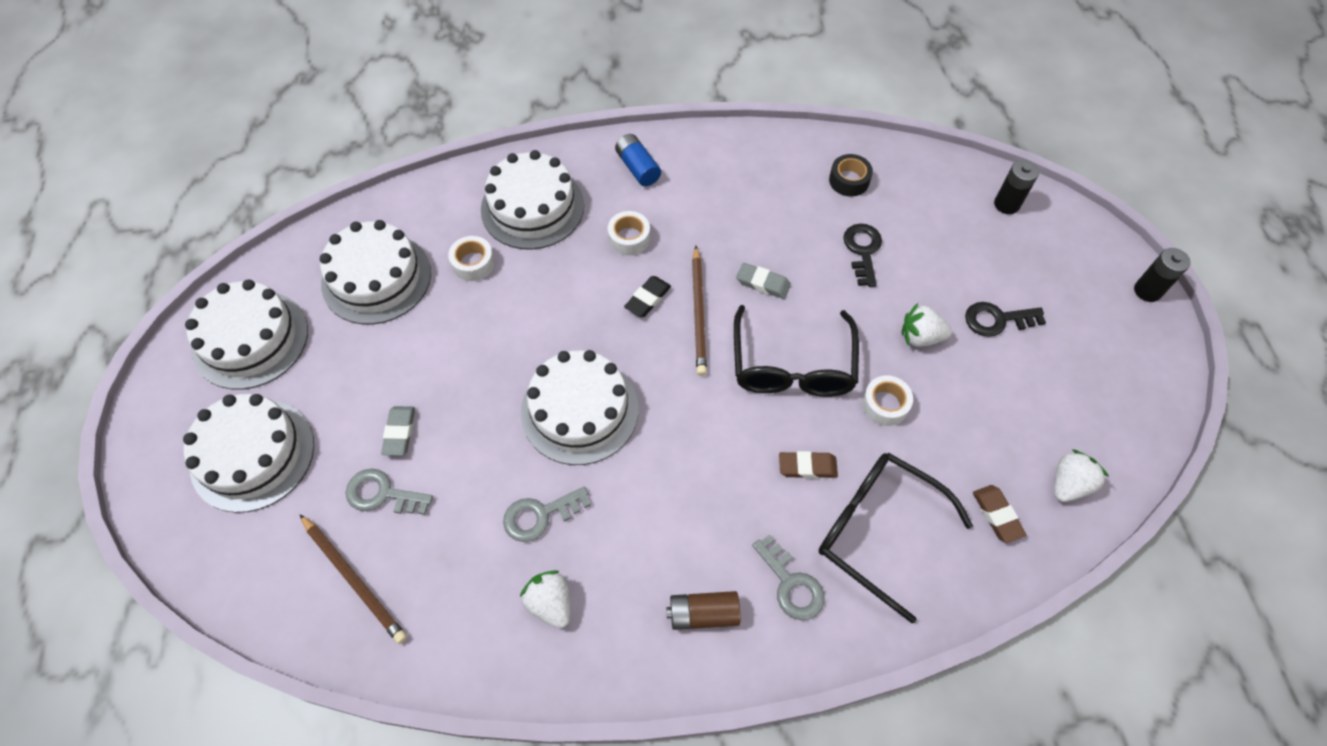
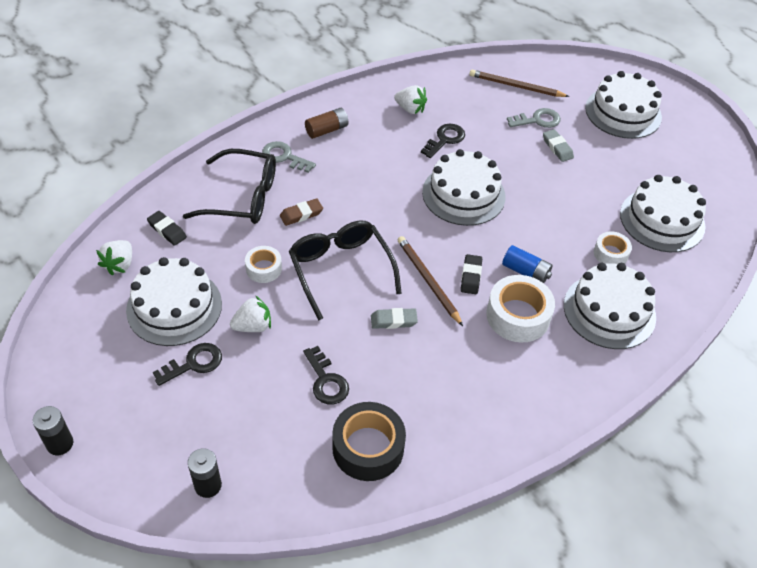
camera: 150 degrees right, 10 degrees down
white cake [185,279,308,390] -> white cake moved to [126,257,222,346]
grey key [503,487,591,542] -> black key [421,123,465,158]
white tape [608,211,650,256] -> white tape [486,275,555,342], size x1.73
blue battery [615,134,661,186] -> blue battery moved to [502,245,553,283]
black tape [829,154,873,196] -> black tape [332,402,406,481], size x1.73
brown eraser [973,485,1026,543] -> black eraser [147,211,187,246]

